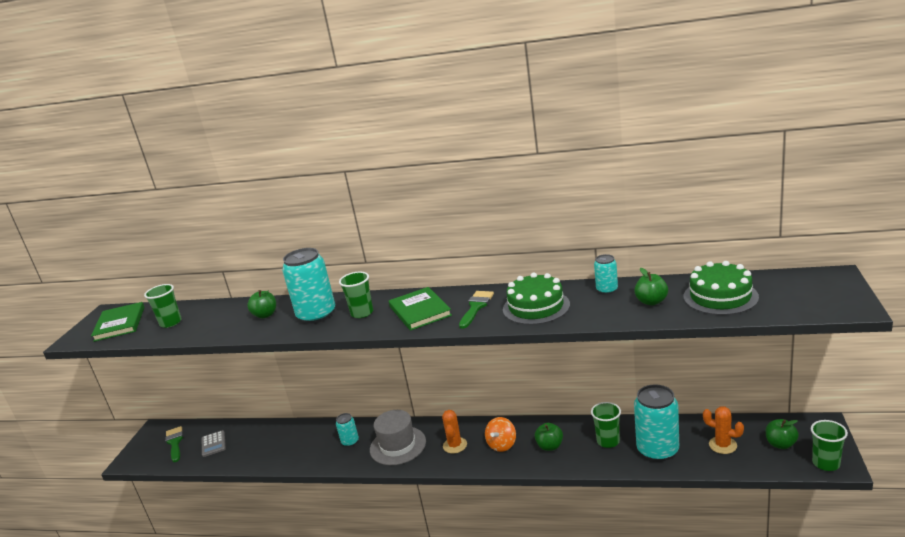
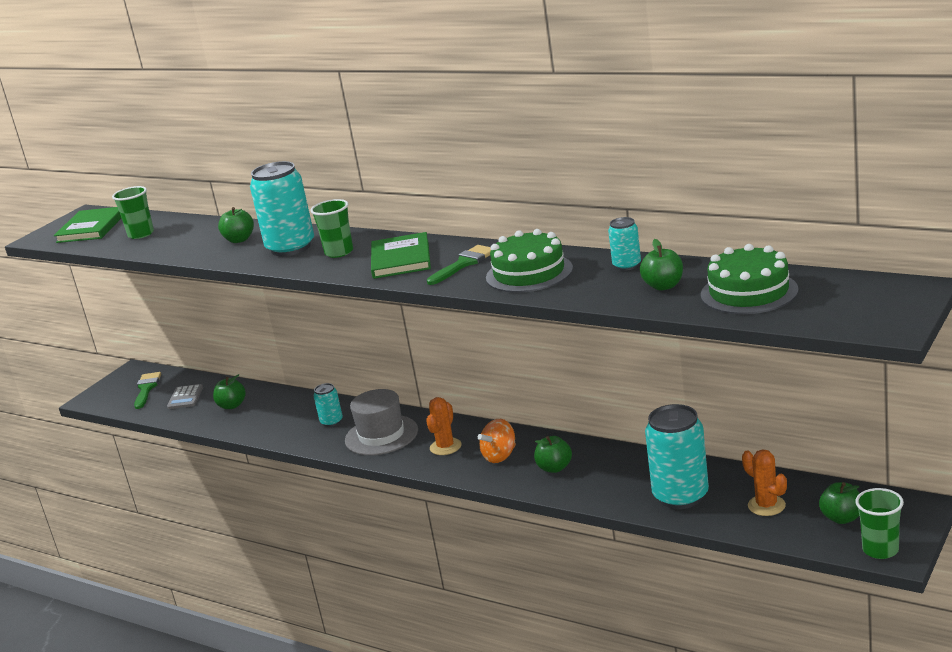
camera: 20 degrees right, 0 degrees up
green cup [591,402,621,448] -> none
none -> green apple [213,374,246,409]

